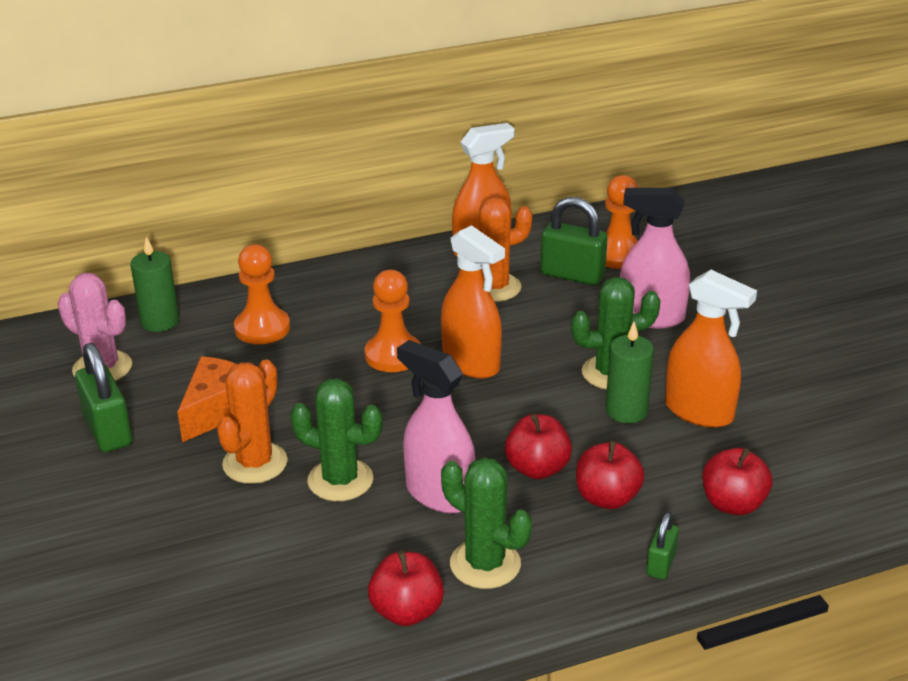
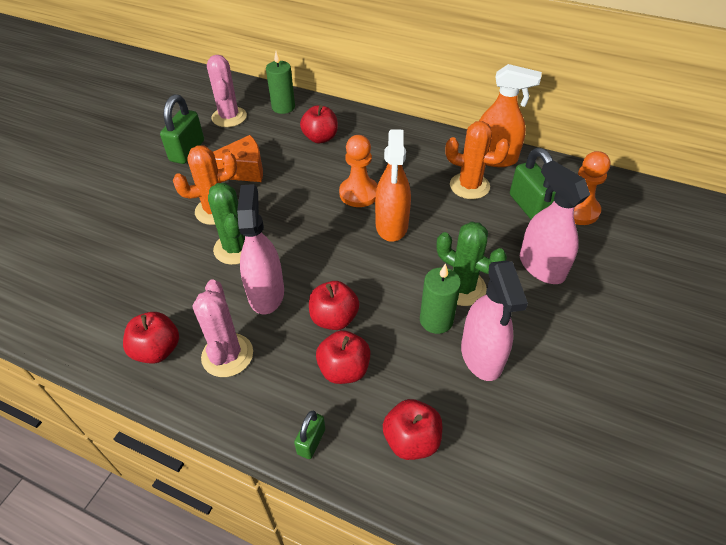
camera: 45 degrees right, 15 degrees up
orange pawn [234,244,290,344] -> red apple [300,105,338,144]
green cactus [441,457,532,589] -> pink cactus [193,279,253,377]
green padlock [646,512,679,579] -> green padlock turned 45 degrees counterclockwise [294,411,325,459]
orange spray bottle [665,270,757,428] -> pink spray bottle [461,261,528,381]

